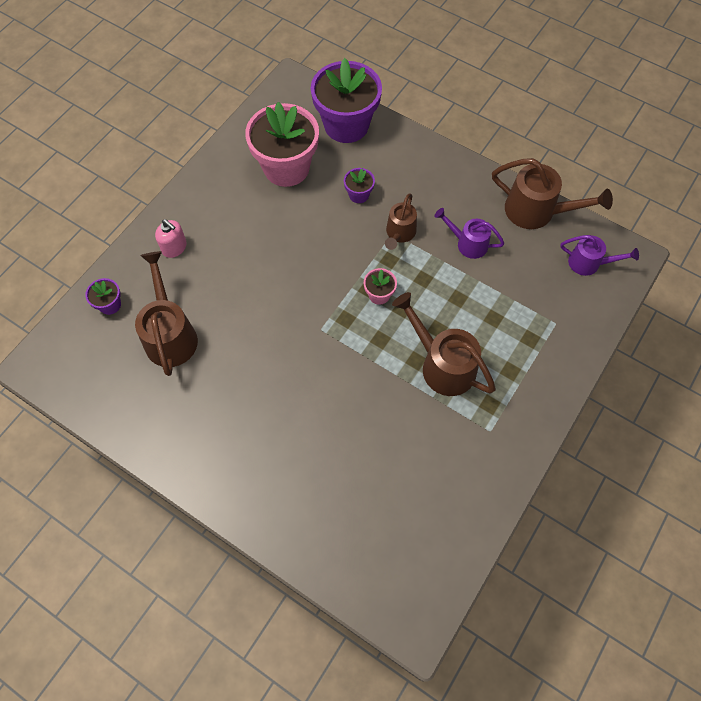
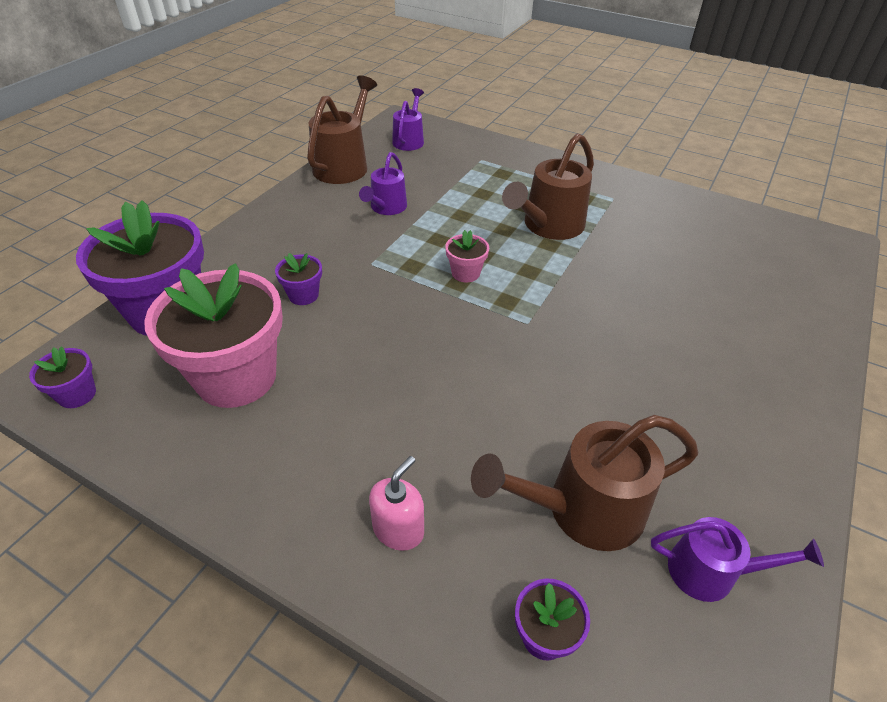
camera: 95 degrees left, 20 degrees down
brown watering can [385,194,417,250] -> none
none -> purple flower pot [29,346,96,408]
none -> purple watering can [651,517,824,602]

